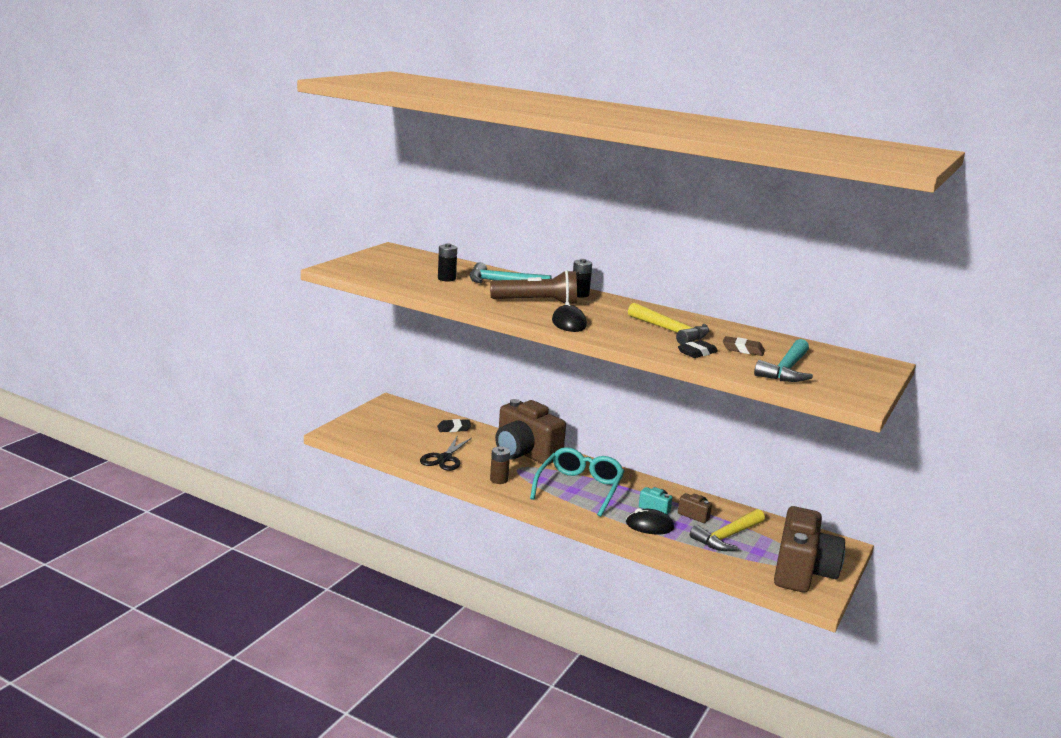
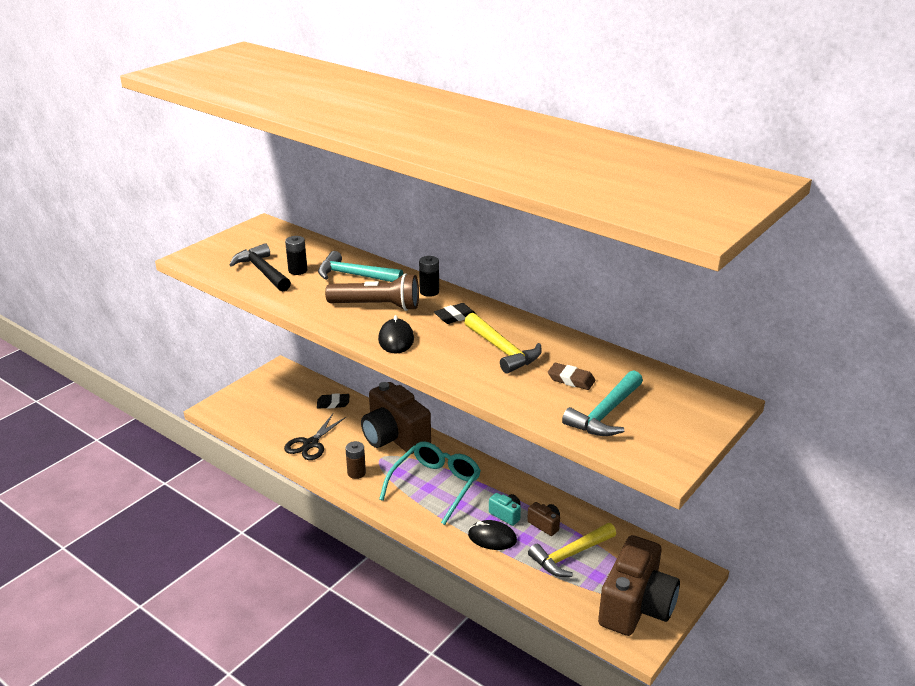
camera: 10 degrees right, 10 degrees up
black eraser [678,340,718,358] -> black eraser moved to [434,303,476,324]
none -> black hammer [229,243,291,292]

